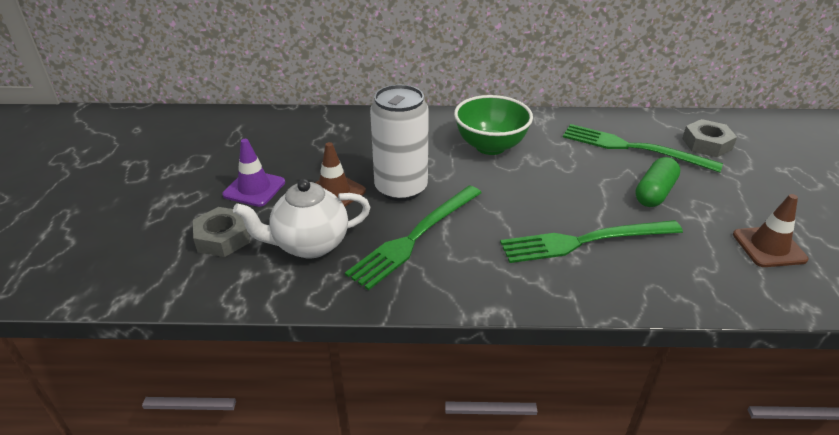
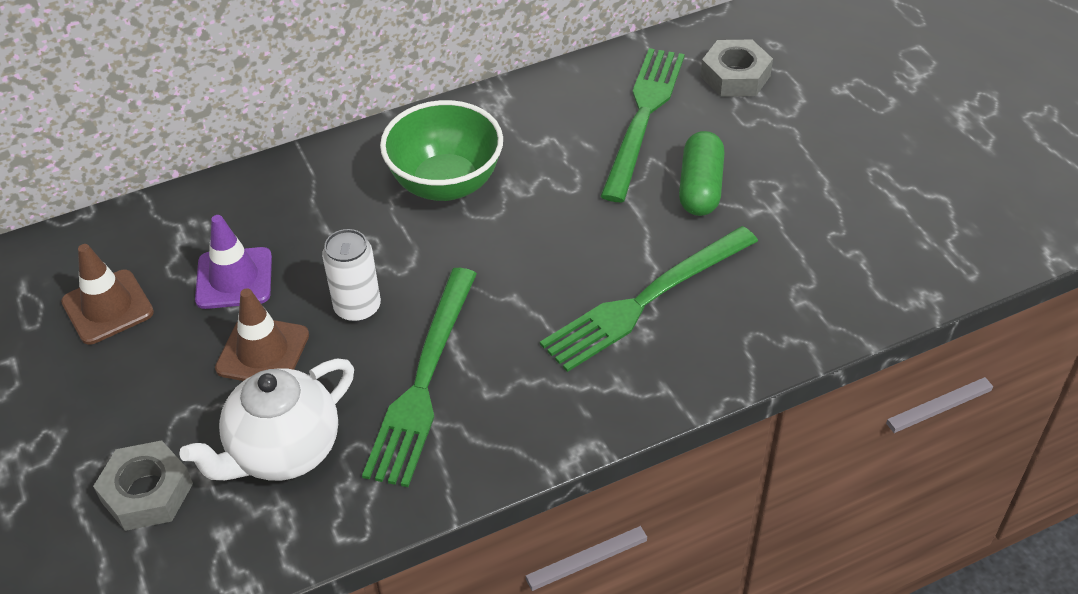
camera: 25 degrees left, 10 degrees up
purple traffic cone [222,139,285,207] -> purple traffic cone moved to [195,215,272,309]
white can [370,84,429,201] -> white can [322,229,381,322], size x0.58
green fork [563,124,723,173] -> green fork turned 105 degrees clockwise [600,48,685,202]
brown traffic cone [733,194,809,267] -> brown traffic cone moved to [61,244,154,344]

